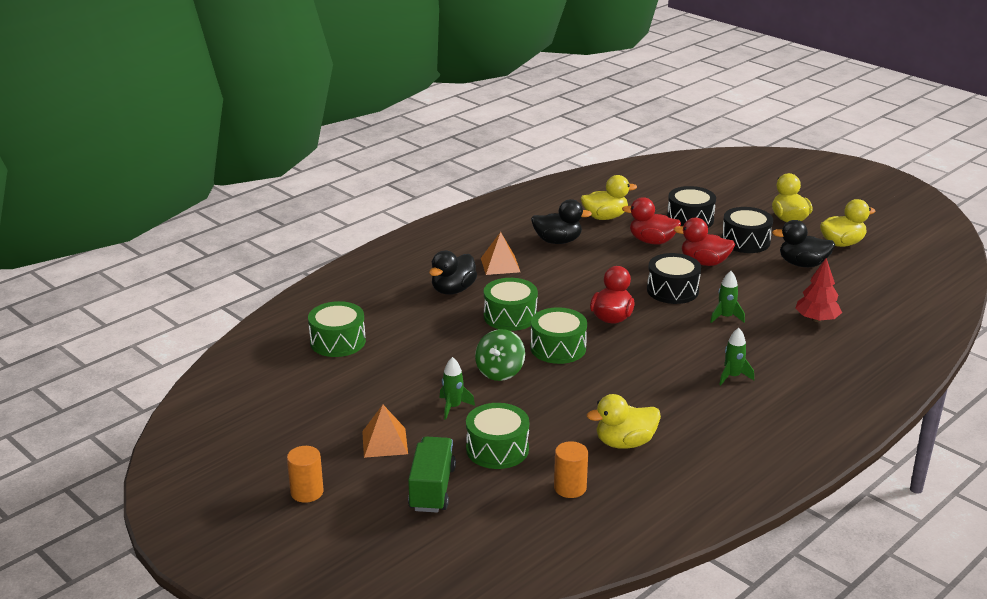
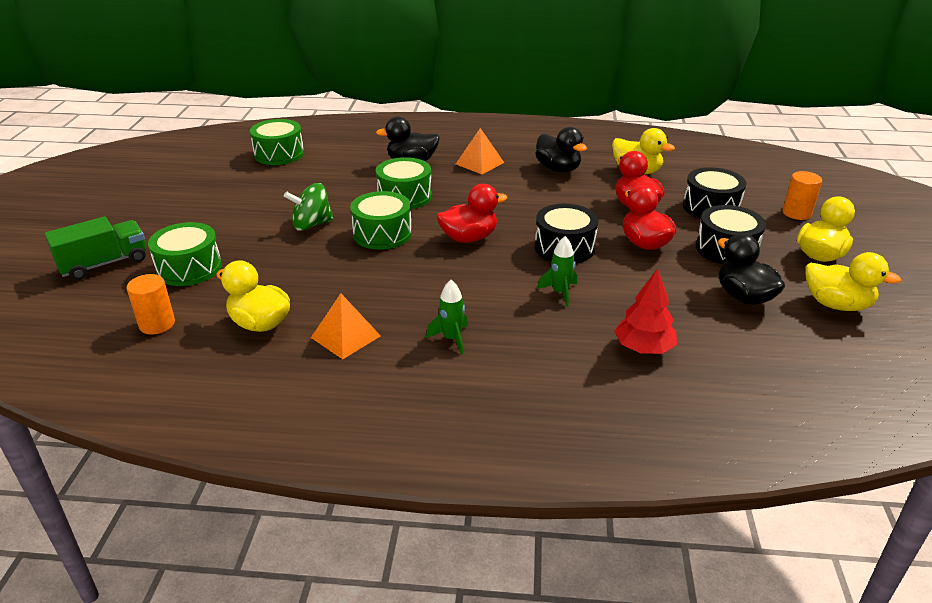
camera: 50 degrees right, 5 degrees up
orange cylinder [287,446,324,503] -> orange cylinder moved to [783,171,822,220]
orange pyramid [362,405,408,458] -> orange pyramid moved to [311,293,381,359]
green rocket [440,357,475,420] -> none

